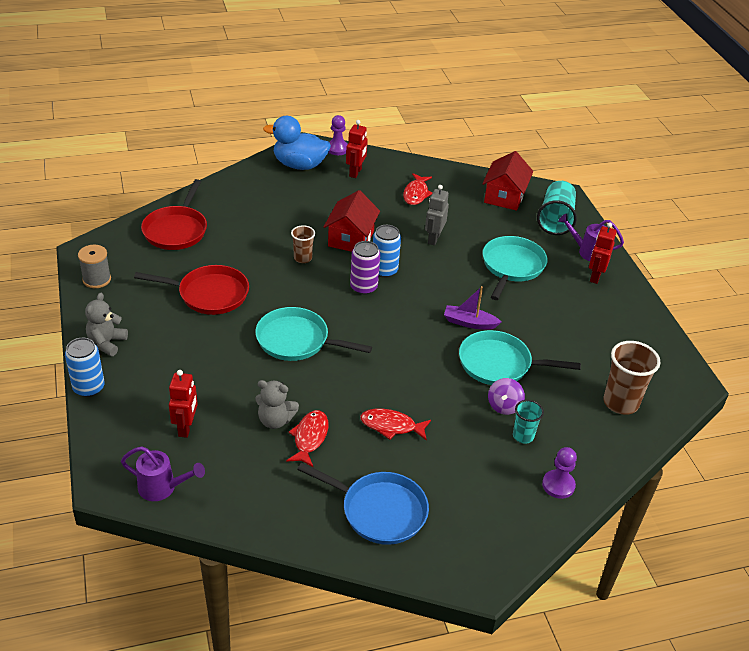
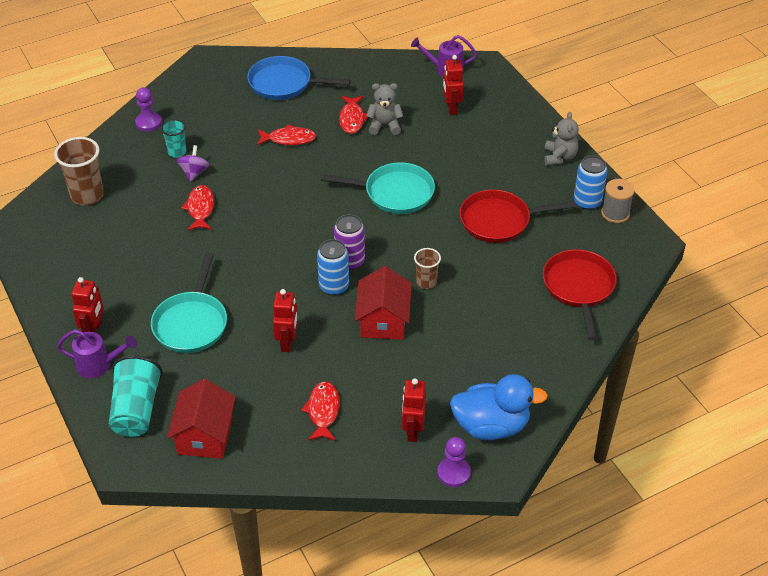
camera: 170 degrees right, 5 degrees up
blue can [65,338,105,397] -> blue can moved to [574,156,608,210]
grey robot [425,185,449,245] -> red robot [273,289,298,352]
purple boat [444,286,501,329] -> none
turquoise pan [459,330,581,385] -> red fish [181,185,214,231]

